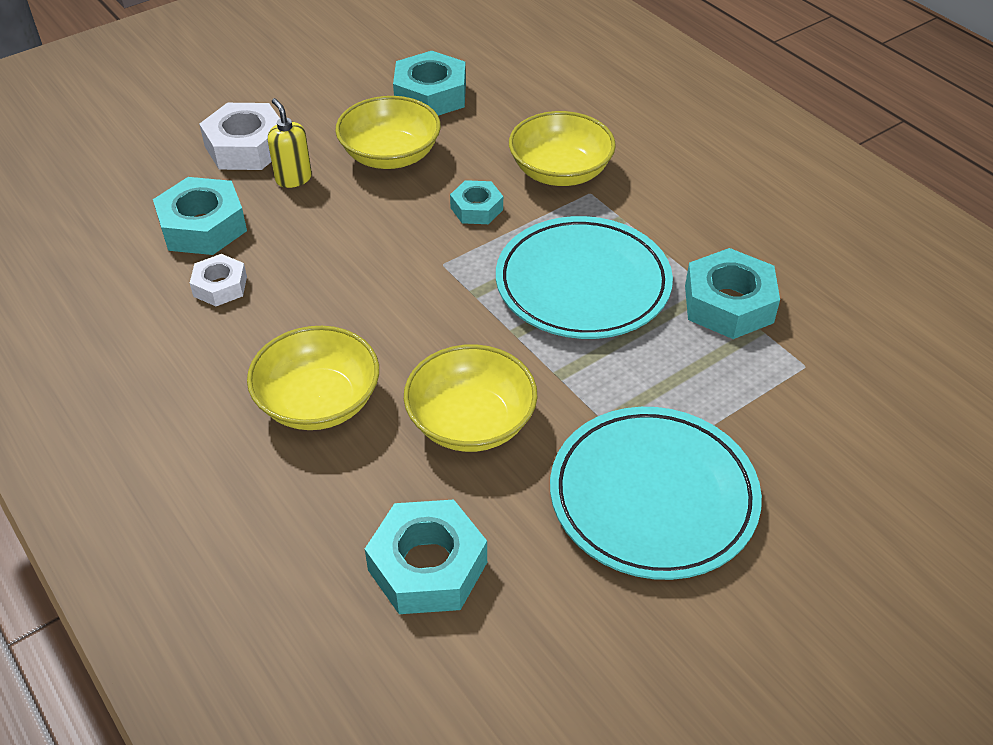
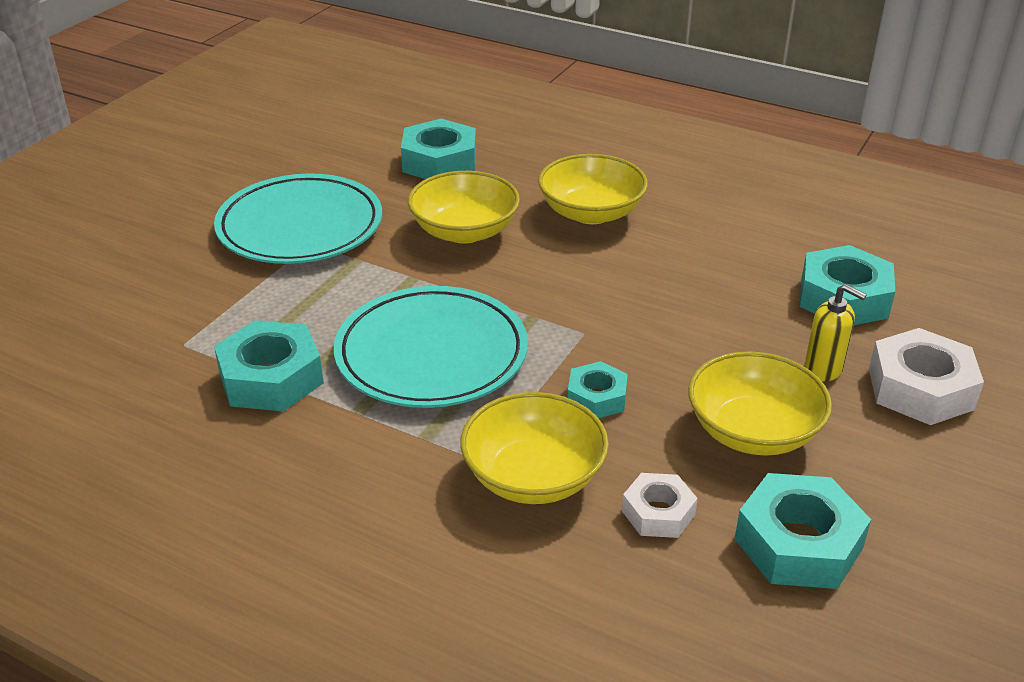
camera: 155 degrees right, 10 degrees down
white nut [190,254,247,306] -> white nut moved to [622,473,698,538]

